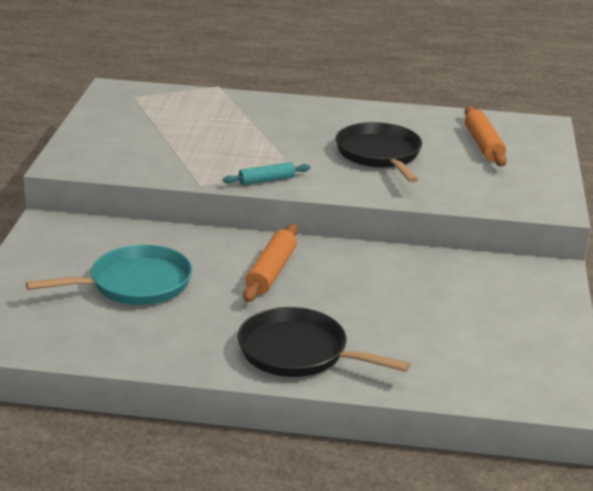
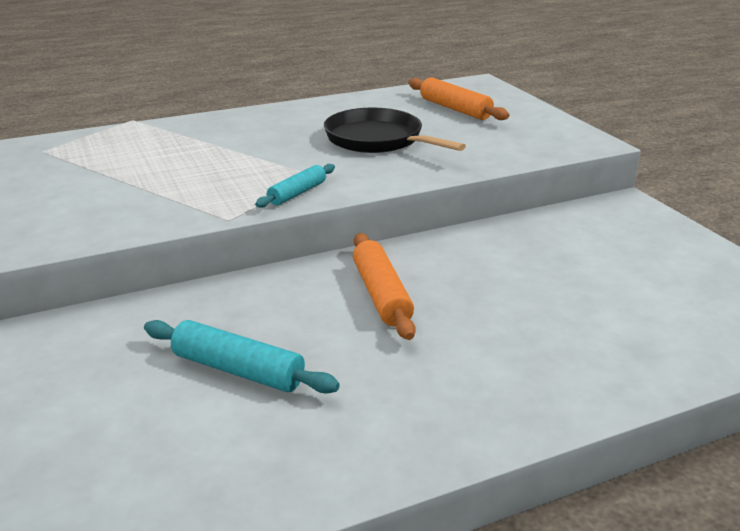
camera: 30 degrees left, 0 degrees up
turquoise pan [26,244,192,305] -> turquoise rolling pin [144,320,340,394]
black pan [238,307,410,377] -> none

